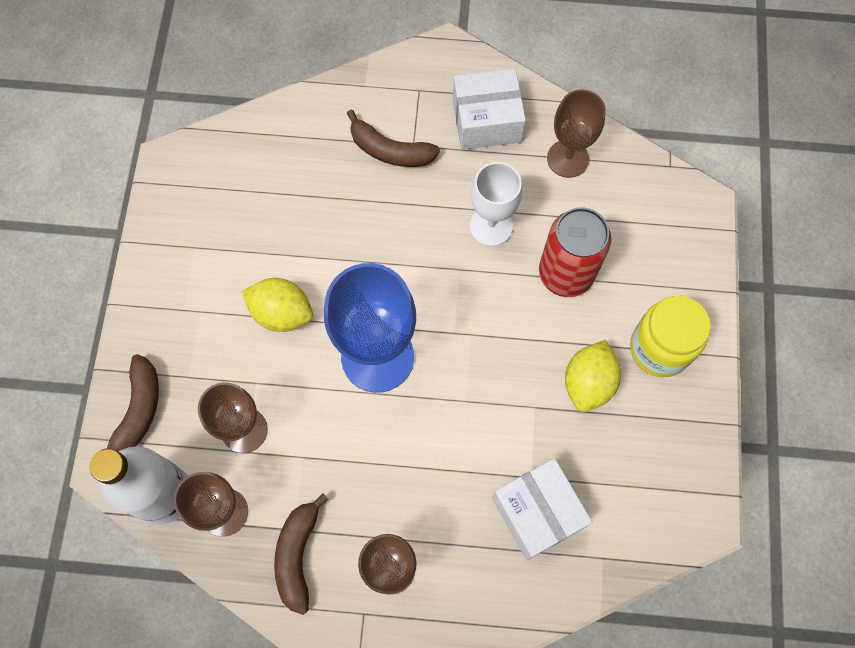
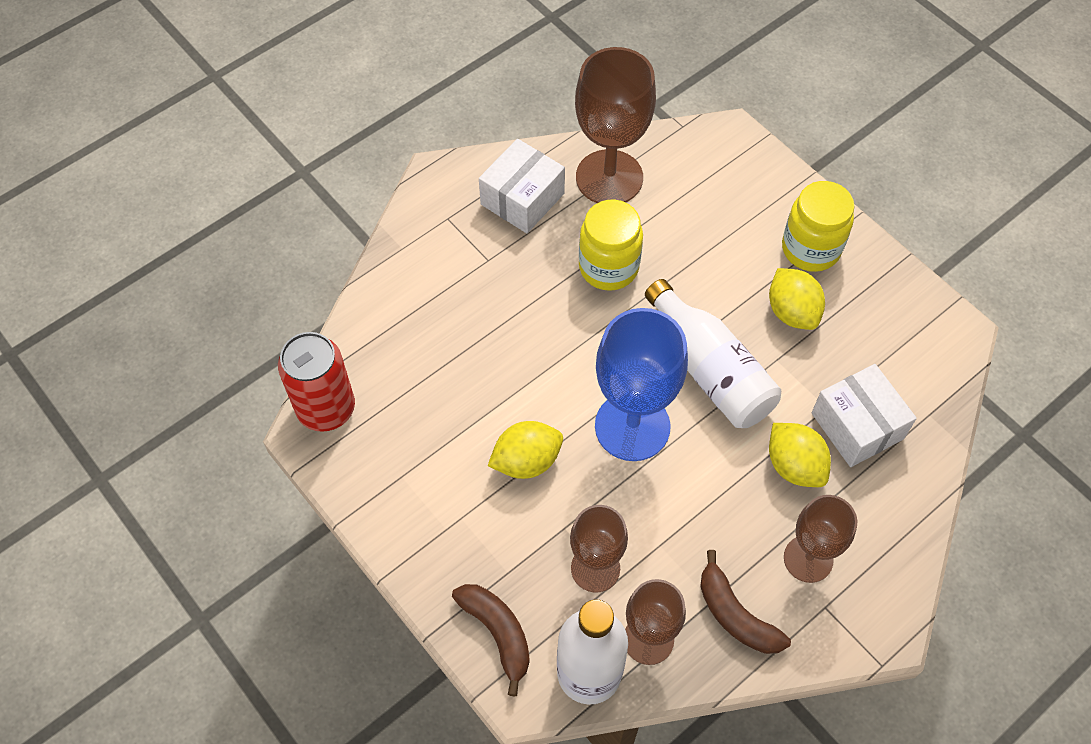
camera: 45 degrees left, 10 degrees down
brown banana [347,109,440,167] -> none
white goblet [470,162,522,246] -> yellow jar [579,200,643,291]
white box [492,458,592,560] -> white box turned 45 degrees clockwise [812,364,917,467]
red can [539,207,611,297] -> red can moved to [278,332,355,432]
brown goblet [547,90,606,178] -> brown goblet [575,47,656,203], size x1.62
none -> white bottle [645,279,781,428]
none -> yellow lemon [769,423,831,487]

